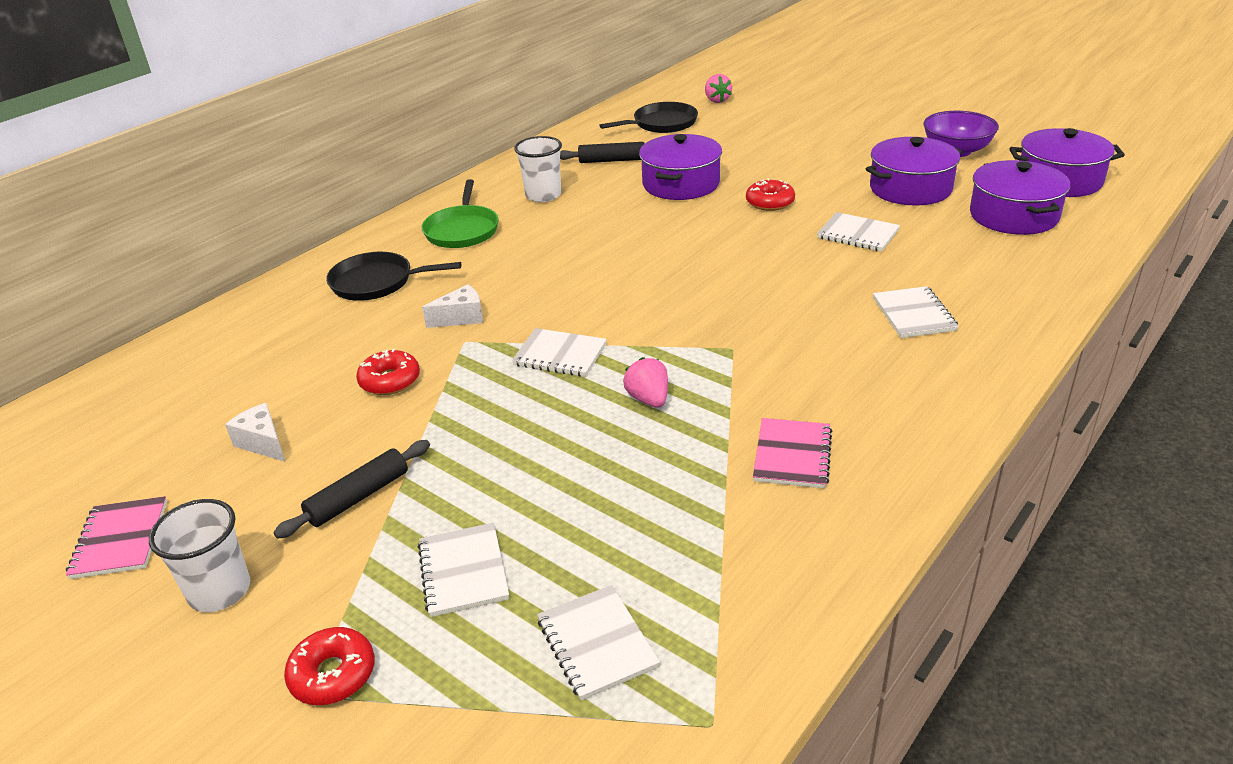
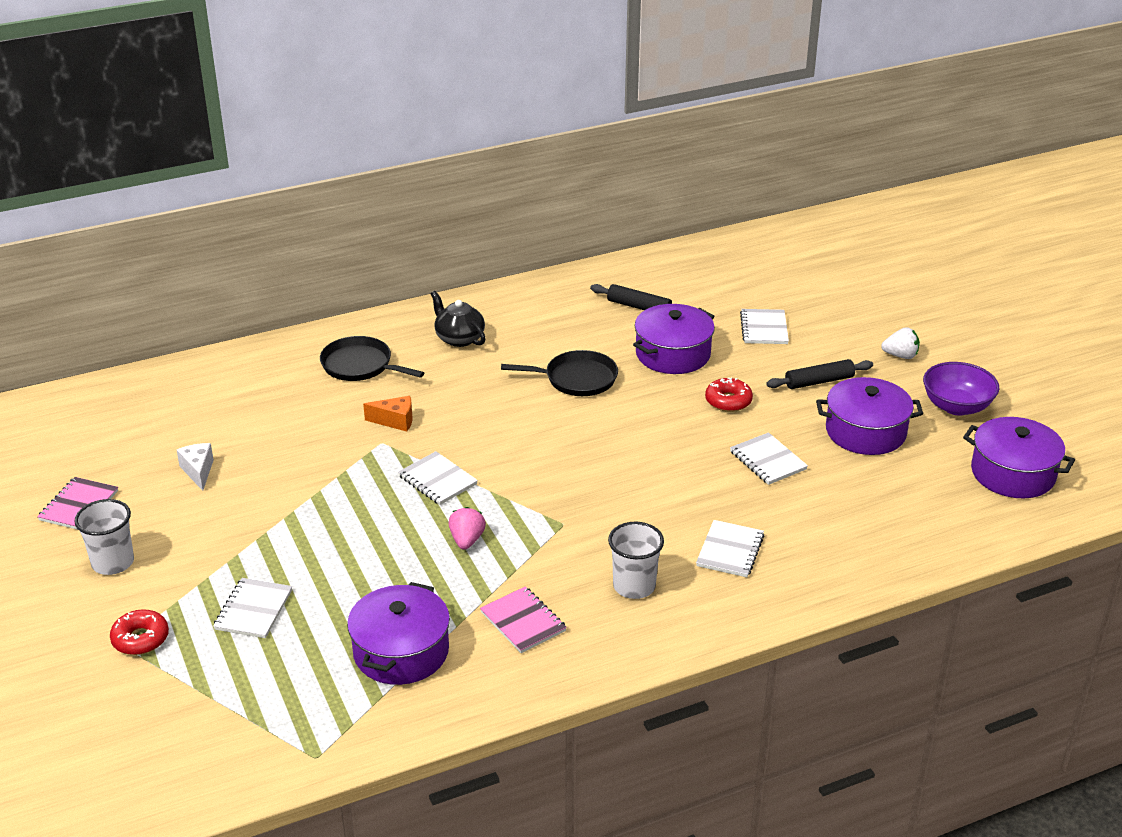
camera: 25 degrees right, 0 degrees up
black rolling pin [273,440,430,539] -> black rolling pin moved to [766,359,873,389]
red donut [356,349,420,395] -> none
green pan [421,179,499,248] -> black teapot [431,291,486,347]
white cheese [422,284,483,328] -> orange cheese [363,396,412,432]
white cup [514,136,562,202] -> white cup moved to [608,522,664,599]
white notebook [537,585,660,700] -> white notebook moved to [740,309,789,344]
black pan [599,102,698,133] -> black pan moved to [501,350,618,396]
pink strawberry [705,74,732,103] -> none
pink notebook [753,418,832,488] -> pink notebook turned 75 degrees counterclockwise [480,586,567,653]
purple pot [970,160,1070,235] -> purple pot moved to [347,582,450,685]
none -> white strawberry [881,327,920,359]

